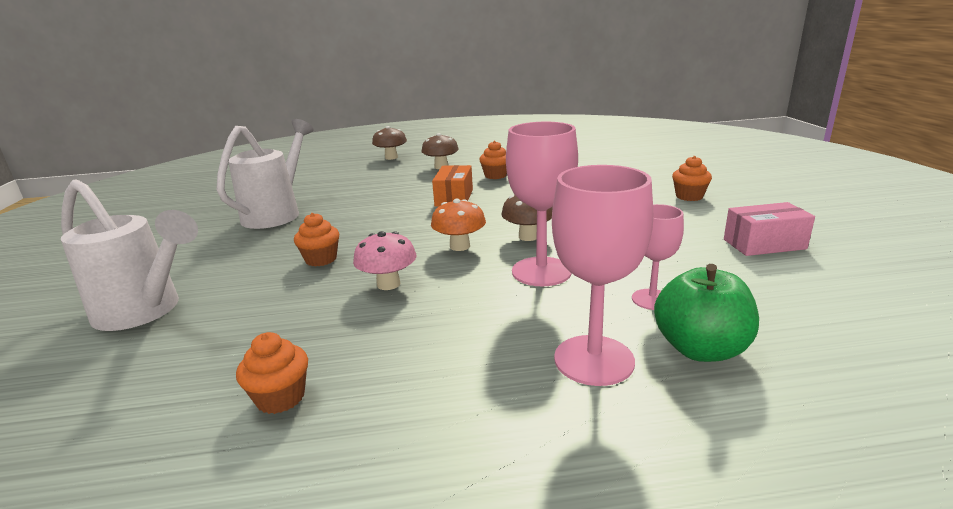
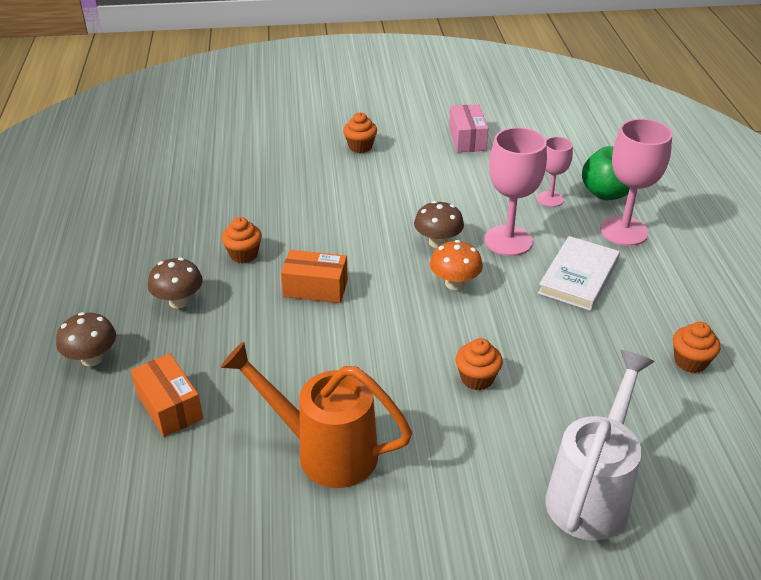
camera: 90 degrees left, 15 degrees up
white watering can [216,119,314,229] -> orange watering can [221,342,412,488]
pink mushroom [353,231,416,290] -> none
none -> orange box [131,353,203,437]
none -> white book [538,236,620,311]

